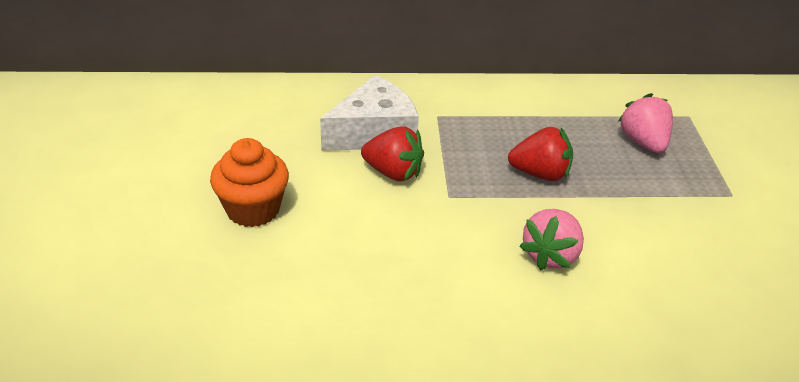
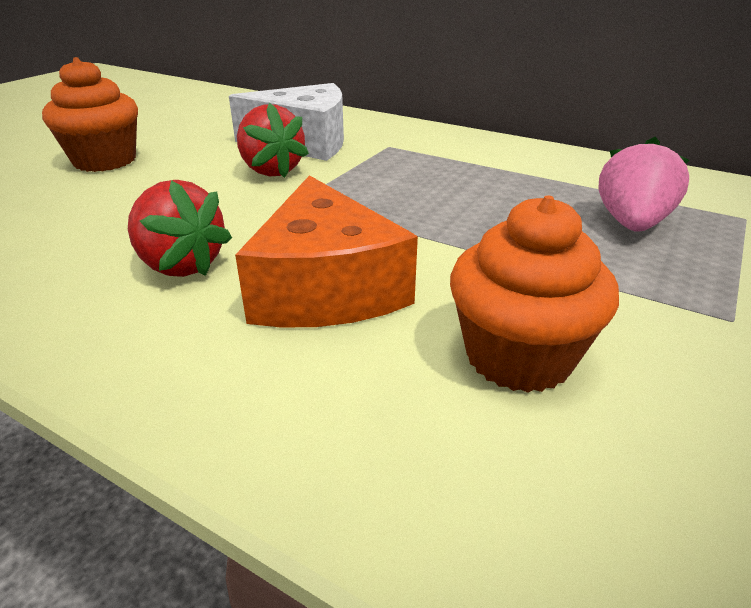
camera: 35 degrees right, 5 degrees down
red strawberry [508,127,573,181] -> red strawberry moved to [128,180,232,277]
pink strawberry [519,209,584,271] -> orange cheese [235,175,418,328]
none -> orange cupcake [450,195,619,393]

